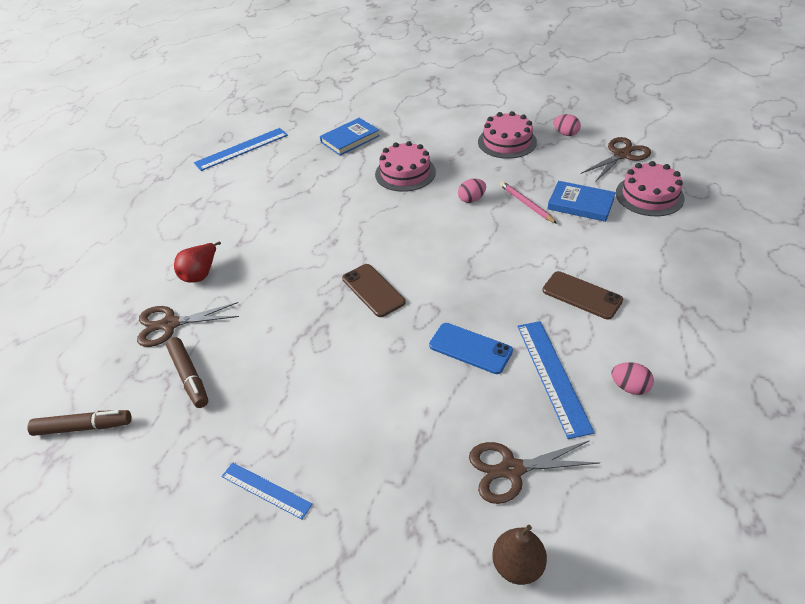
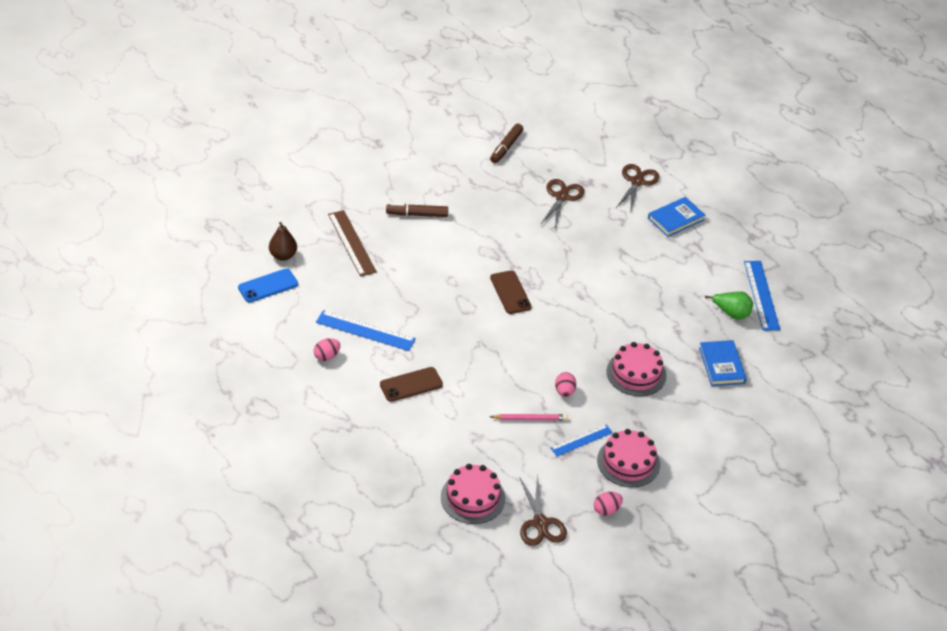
camera: 115 degrees right, 0 degrees up
brown marker [166,337,208,408] -> brown marker moved to [386,203,448,217]
red pear [174,241,221,283] -> none
blue ruler [221,463,313,519] -> blue ruler moved to [551,425,613,456]
brown phone [342,264,406,317] -> brown phone turned 75 degrees clockwise [490,270,531,314]
blue phone [429,323,513,374] -> blue phone moved to [238,269,298,303]
brown scissors [469,440,600,504] -> brown scissors moved to [616,164,659,210]
blue book [547,181,616,222] -> blue book moved to [648,197,705,237]
none -> brown ruler [328,210,377,277]
none -> green pear [705,291,753,320]

